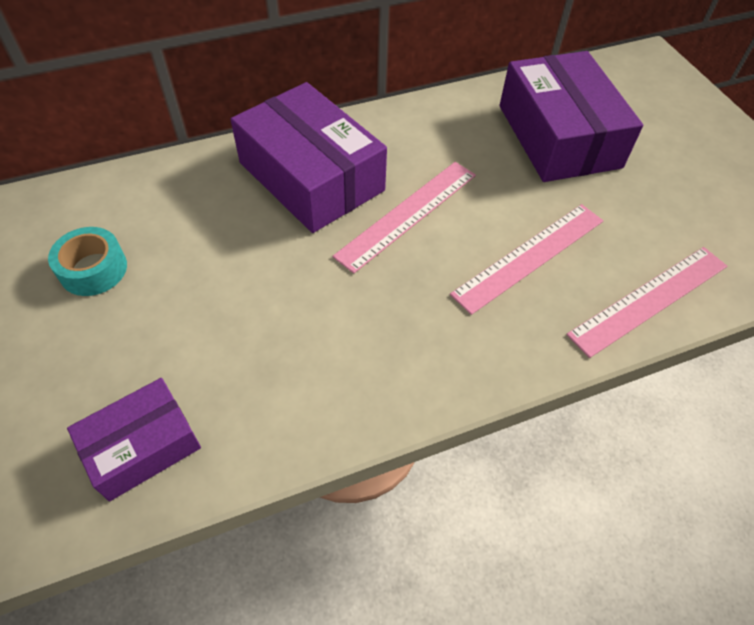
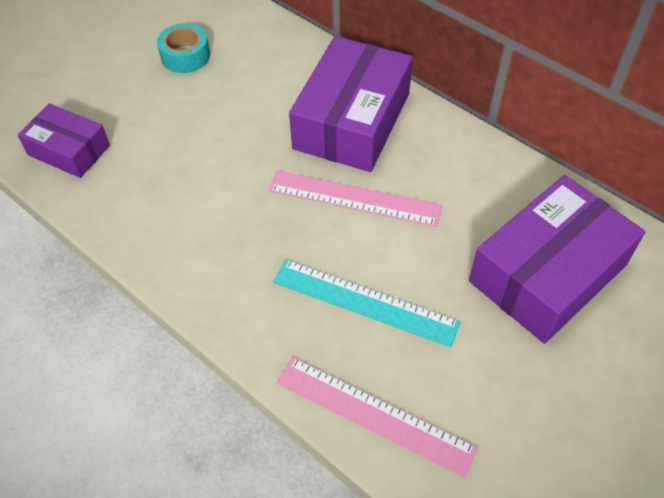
camera: 65 degrees right, 0 degrees up
pink ruler [450,204,603,315] -> turquoise ruler [273,259,461,347]

